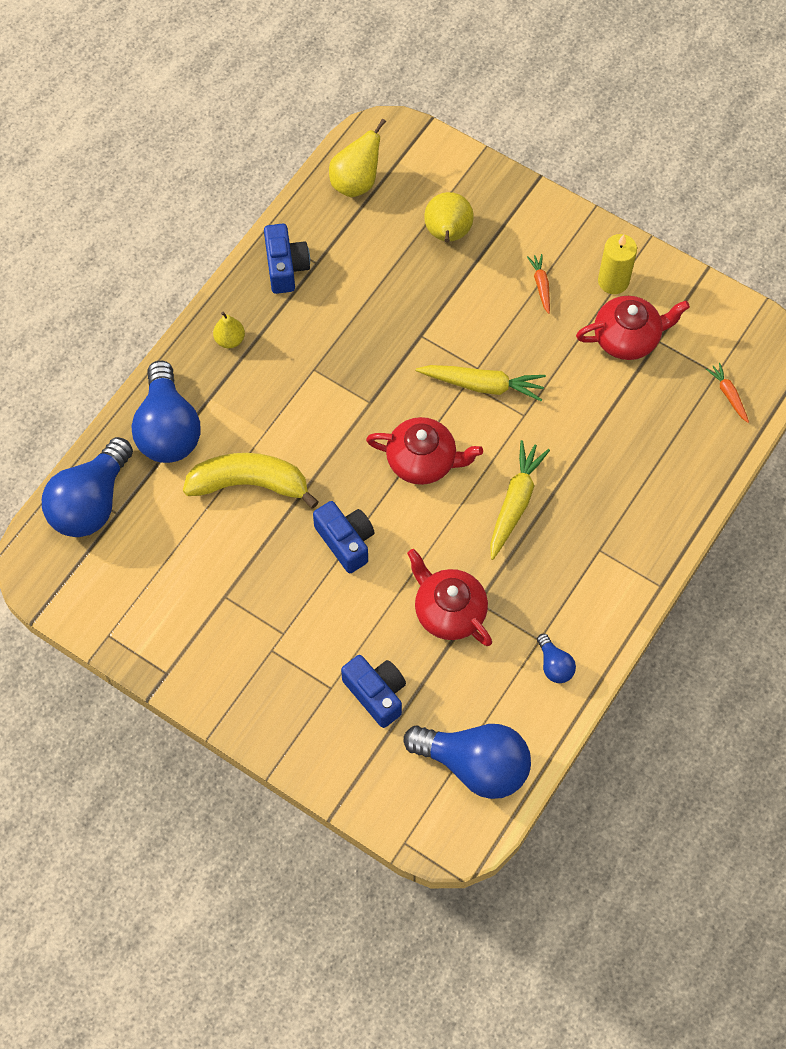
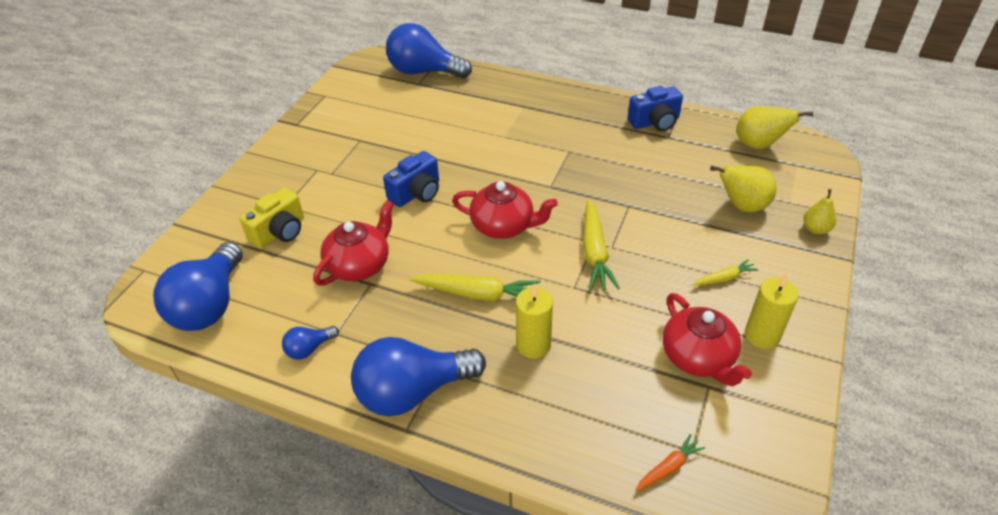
camera: 80 degrees right, 20 degrees down
blue light bulb [131,361,201,463] -> blue light bulb moved to [351,337,486,416]
yellow banana [183,453,319,509] -> none
yellow pear [213,312,245,348] -> yellow pear moved to [804,189,836,235]
blue camera [341,655,406,728] -> yellow camera [240,188,304,249]
red teapot [366,417,483,485] -> red teapot turned 75 degrees counterclockwise [452,181,558,239]
orange carrot [527,254,550,314] -> yellow carrot [693,259,758,286]
none -> yellow candle [516,283,553,359]

